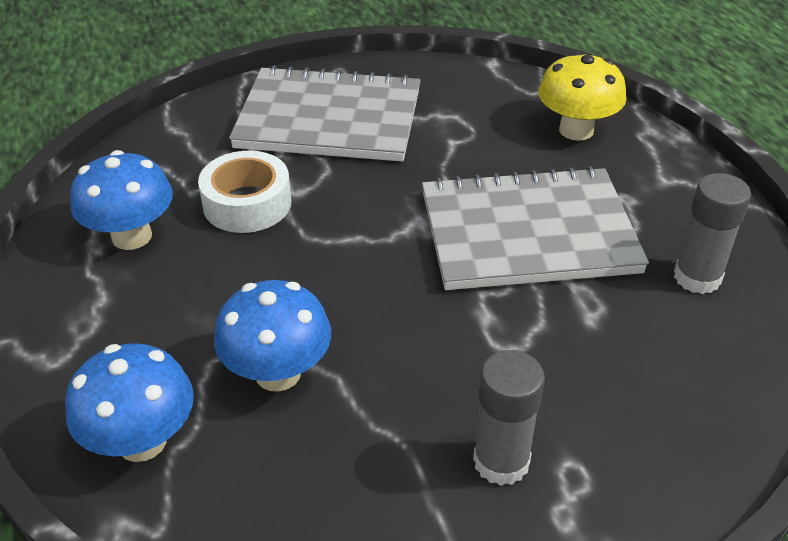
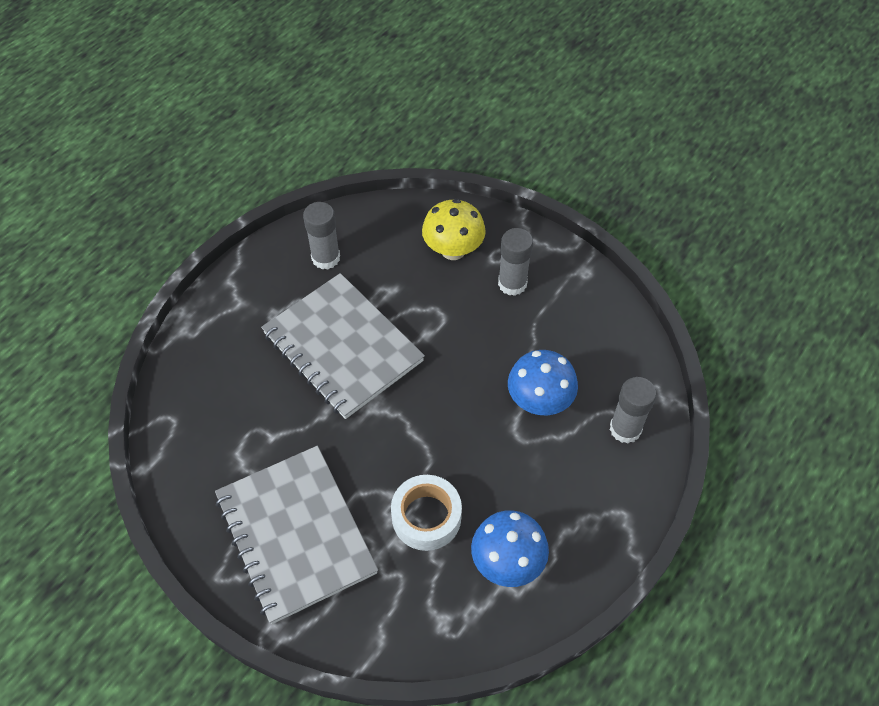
camera: 125 degrees left, 15 degrees up
blue mushroom [65,343,194,462] -> grey glue stick [610,377,656,444]
yellow mushroom [538,52,627,141] -> yellow mushroom moved to [422,199,486,260]

